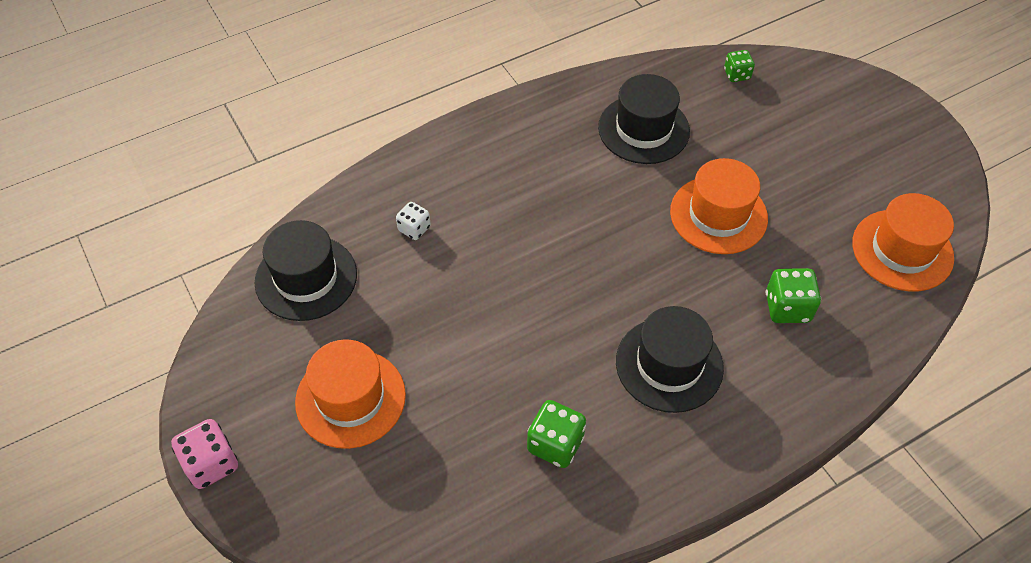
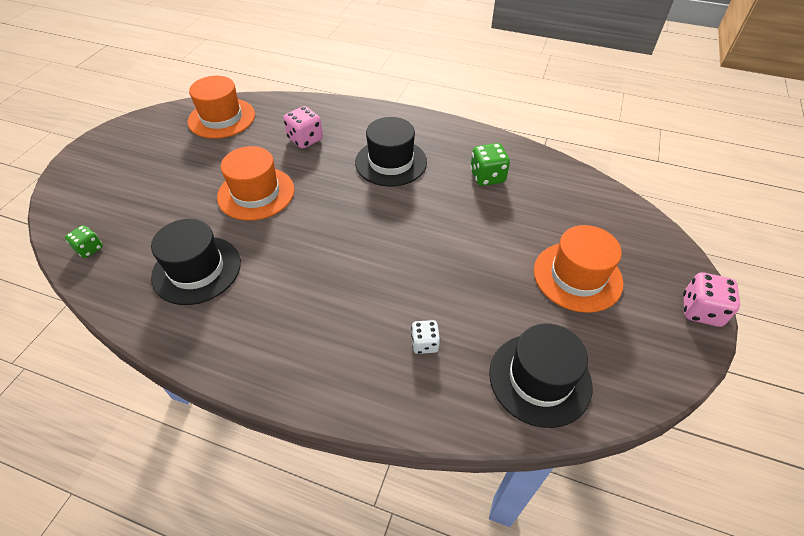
camera: 130 degrees left, 5 degrees down
green dice [766,268,821,323] -> pink dice [283,106,323,149]

